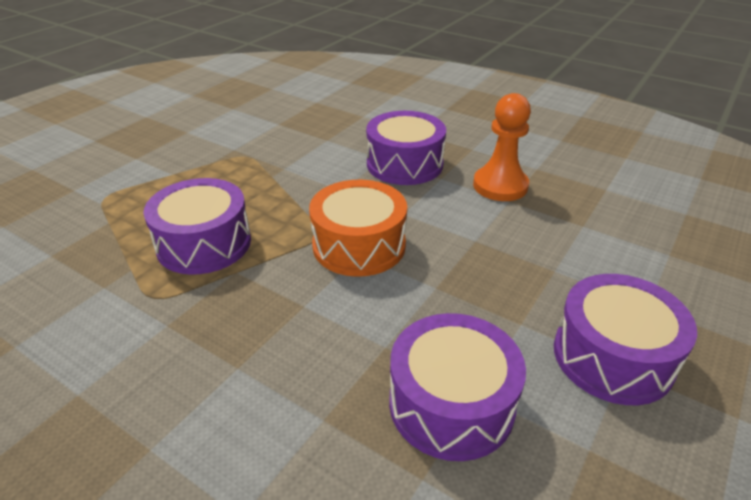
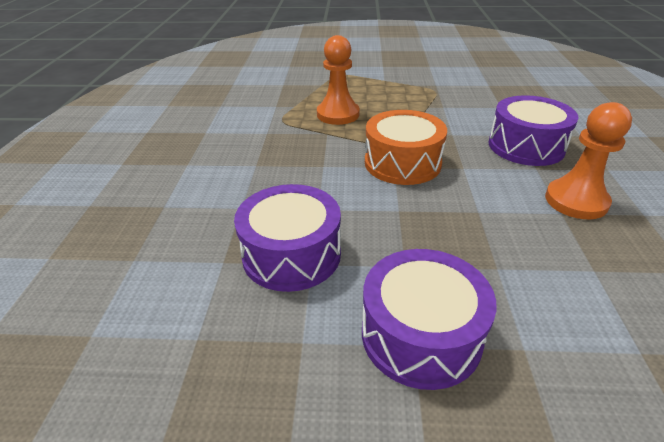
camera: 60 degrees right, 0 degrees up
purple drum [143,178,251,275] -> orange pawn [317,35,360,125]

